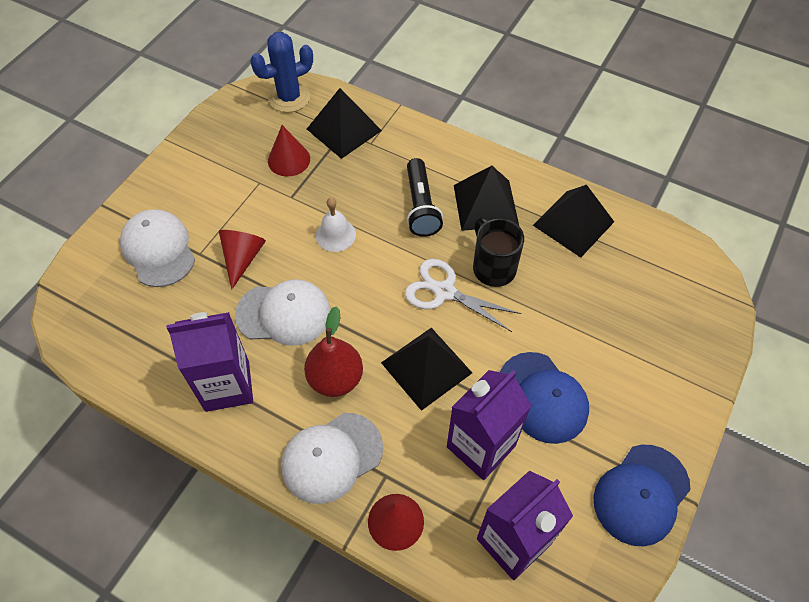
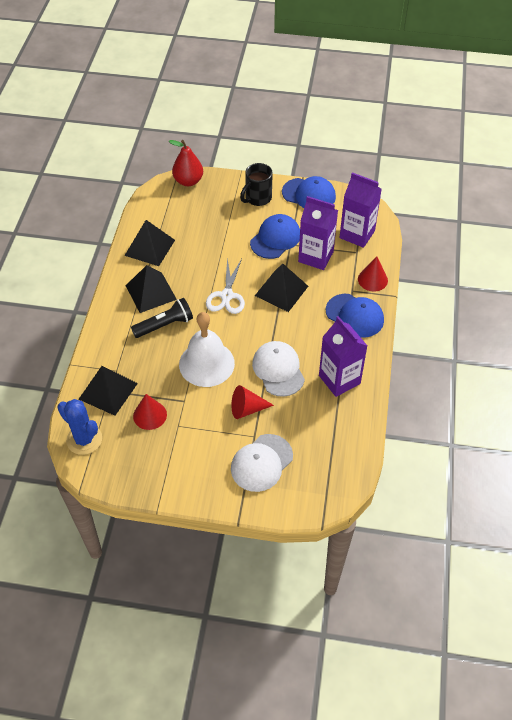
camera: 110 degrees left, 5 degrees down
white cap [281,413,383,504] -> blue cap [325,294,384,338]
red pear [304,306,363,397] -> red pear moved to [169,140,203,186]
white bell [316,197,356,252] -> white bell [179,312,235,387], size x1.94
black mug [473,217,524,287] -> black mug moved to [240,163,273,206]

